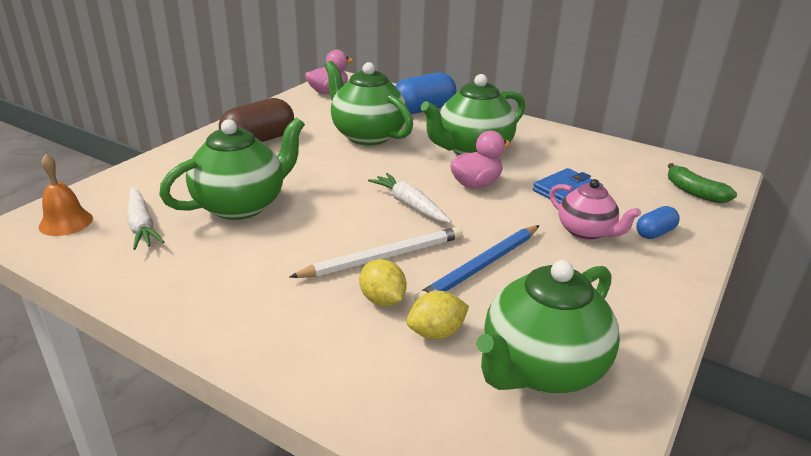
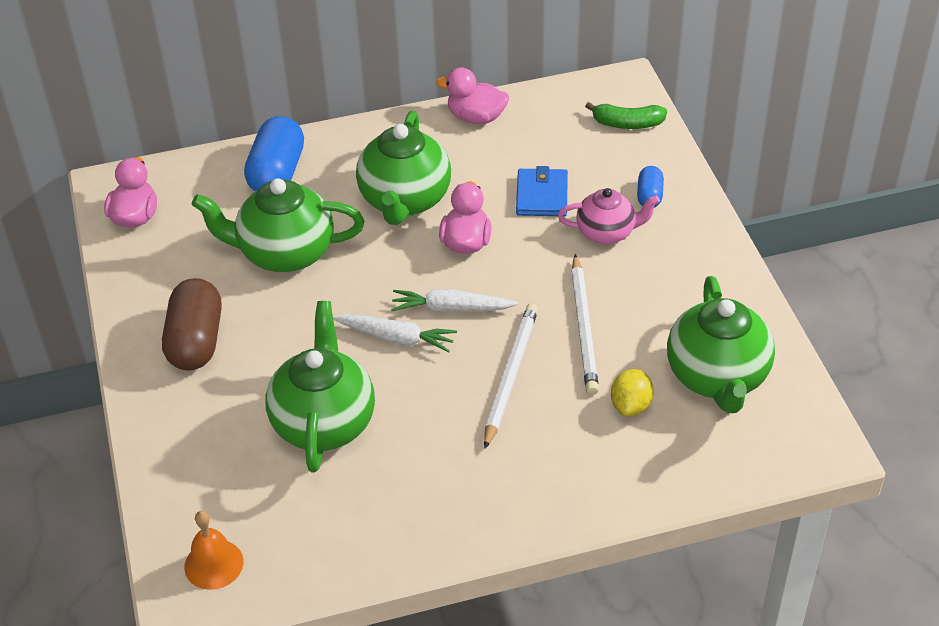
camera: 45 degrees left, 15 degrees up
white carrot [127,188,165,250] -> white carrot moved to [333,314,457,353]
yellow lemon [359,259,407,306] -> none
blue pencil [414,225,540,302] -> white pencil [571,254,599,395]
none -> pink duck [436,67,509,124]

